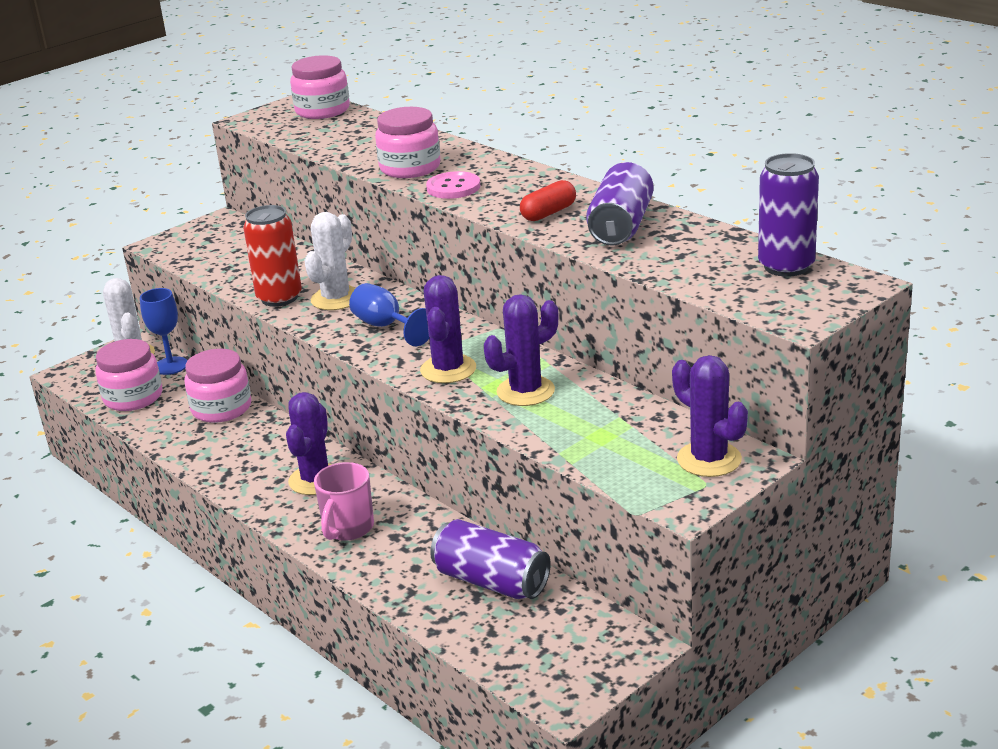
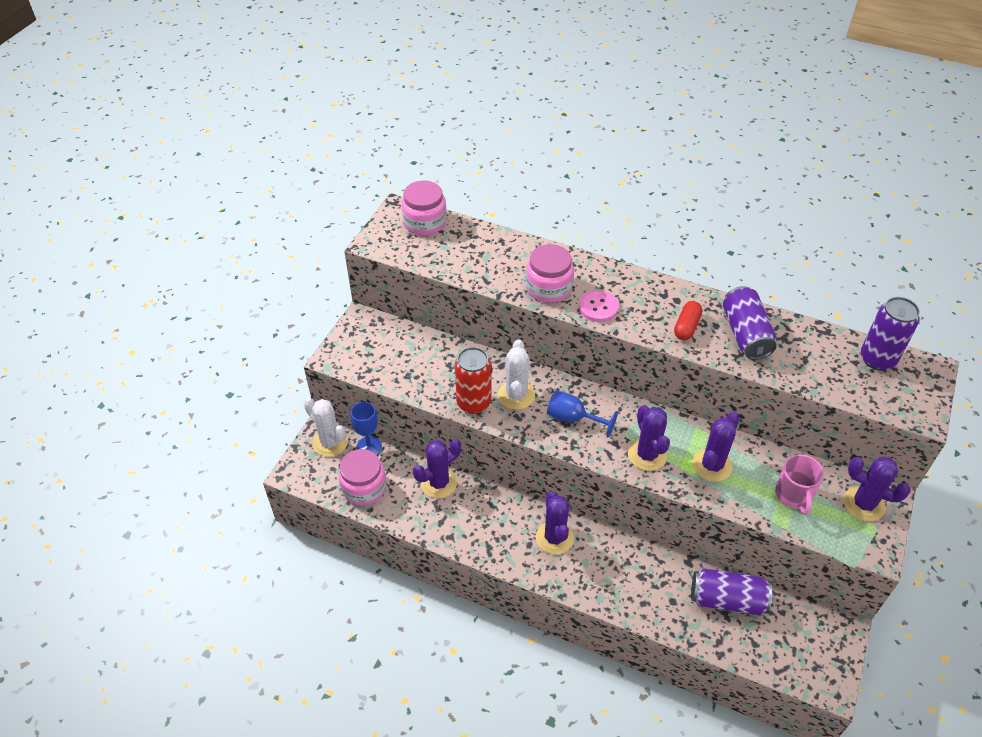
camera: 25 degrees left, 20 degrees up
pink jar [185,349,251,423] -> purple cactus [413,439,461,498]
pink mug [314,462,374,541] -> pink mug moved to [775,454,824,515]

